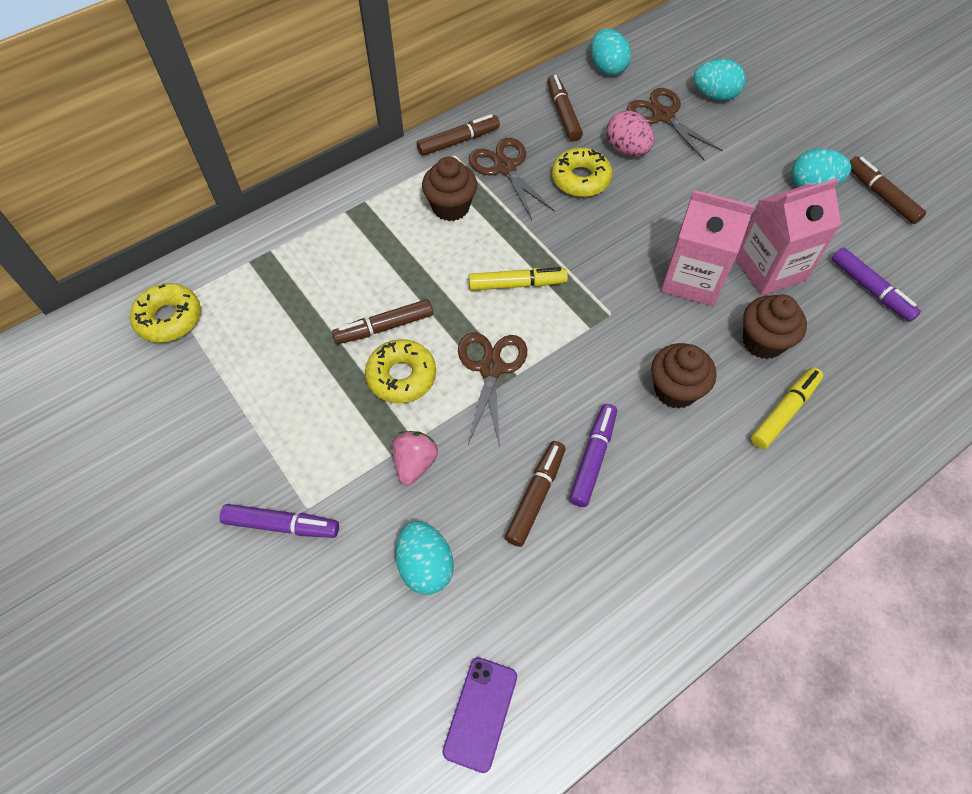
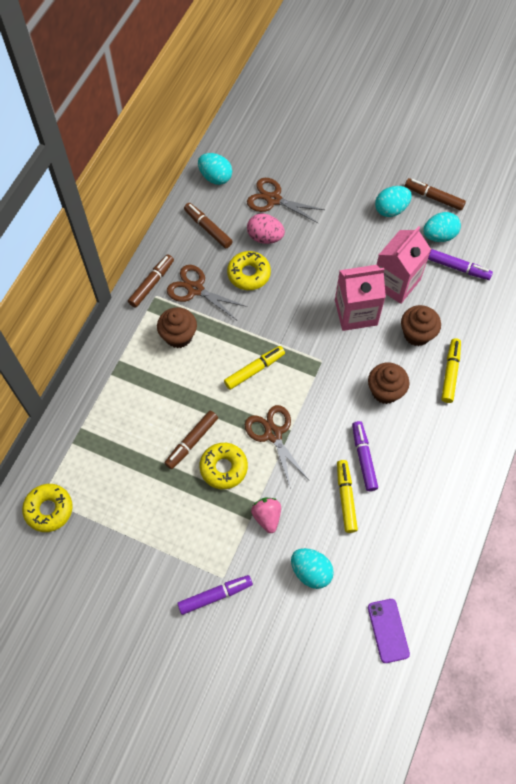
camera: 30 degrees left, 5 degrees up
brown marker [505,441,566,547] -> yellow marker [337,460,358,533]
turquoise egg [693,59,746,101] -> turquoise egg moved to [423,212,461,242]

